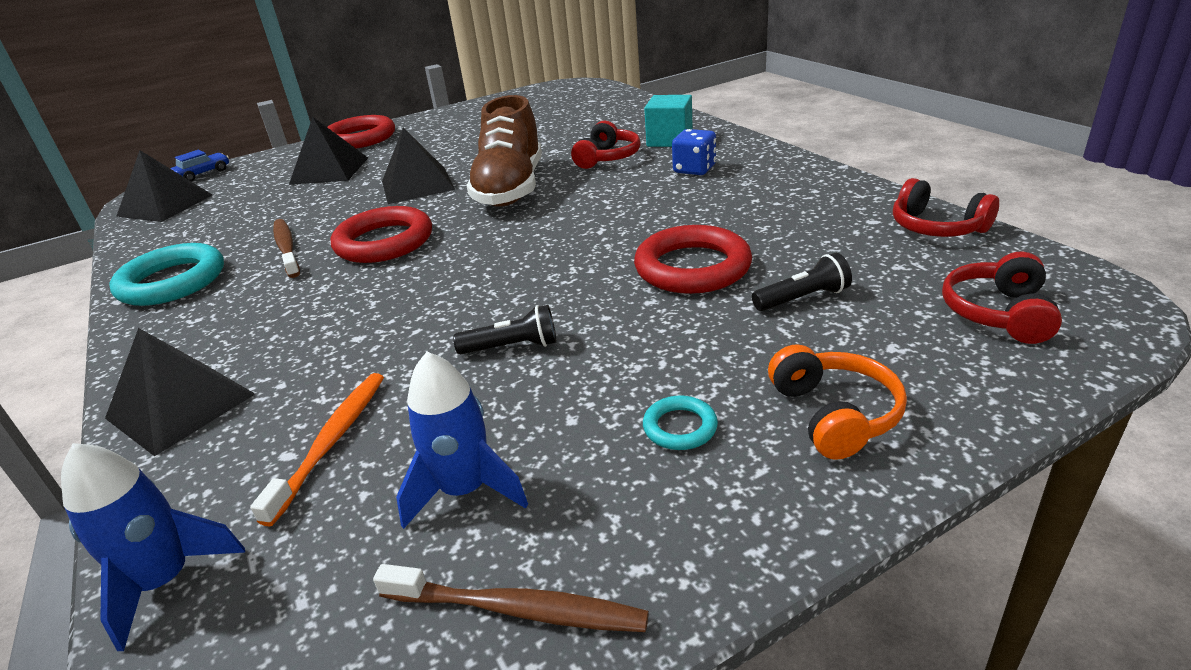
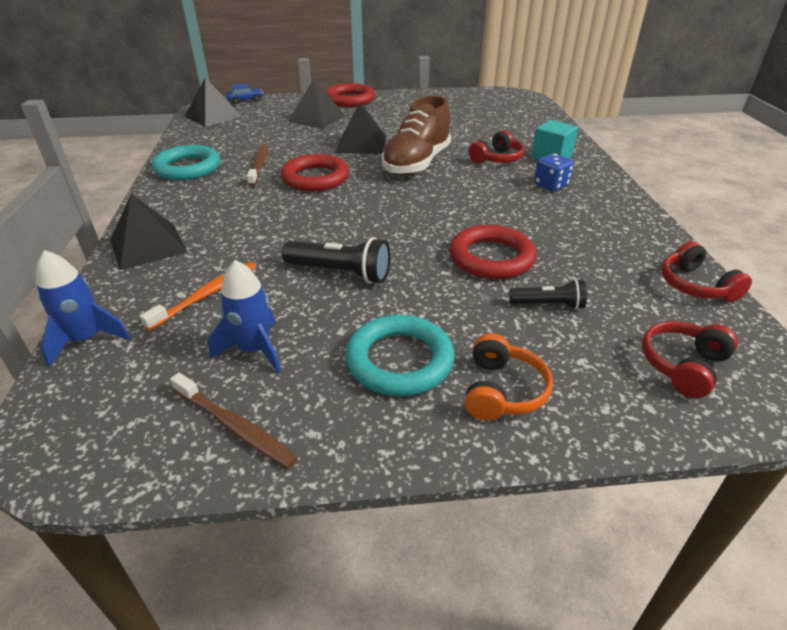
camera: 20 degrees right, 5 degrees up
black flashlight [453,305,556,354] -> black flashlight [282,237,390,284], size x1.59
turquoise ring [643,395,718,450] -> turquoise ring [345,315,455,396], size x2.12

